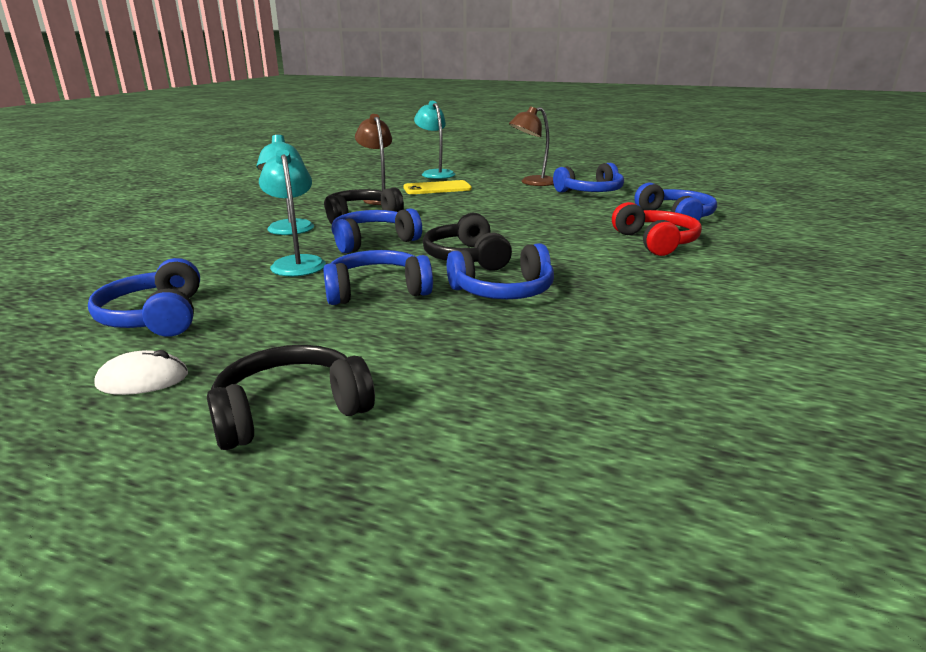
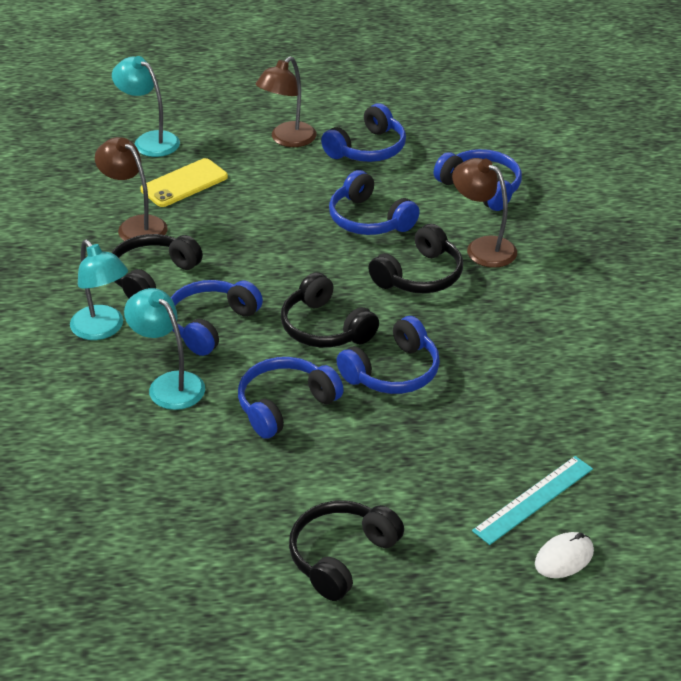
camera: 25 degrees left, 15 degrees up
blue headphones [88,258,200,337] -> blue headphones moved to [329,170,420,235]
white mouse [94,350,188,395] -> white mouse moved to [535,532,594,578]
red headphones [612,202,702,256] -> brown lamp [452,158,517,268]
none -> black headphones [368,224,463,293]
none -> turquoise ruler [472,456,593,545]

